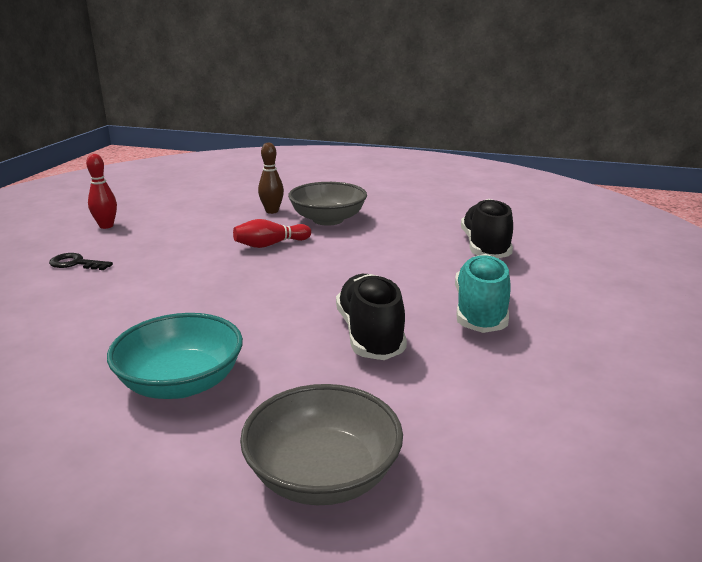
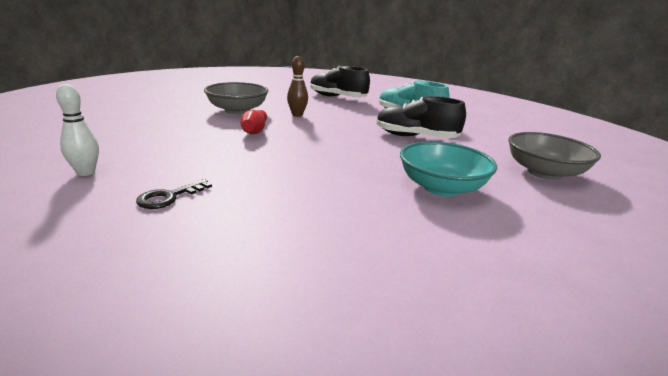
camera: 65 degrees left, 0 degrees up
red bowling pin [86,154,117,229] -> white bowling pin [56,84,99,176]
brown bowling pin [258,143,284,214] -> brown bowling pin moved to [287,56,308,117]

